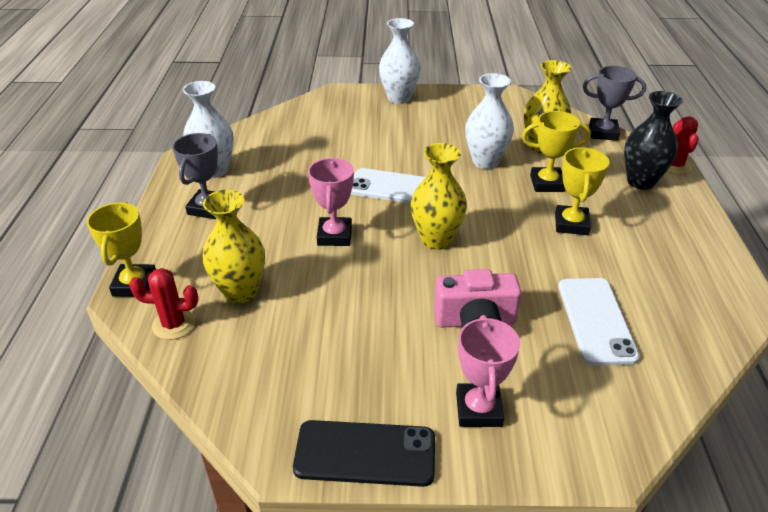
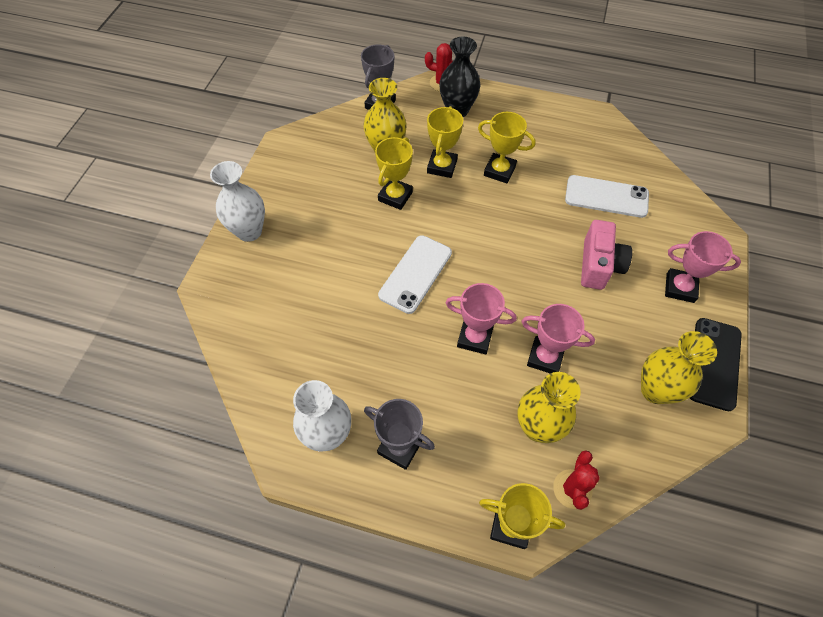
camera: 75 degrees left, 20 degrees up
yellow vase [411,143,467,250] -> yellow vase moved to [641,331,717,404]
white vase [465,73,514,169] -> yellow trophy [375,137,413,210]
none -> pink trophy [521,304,595,373]

